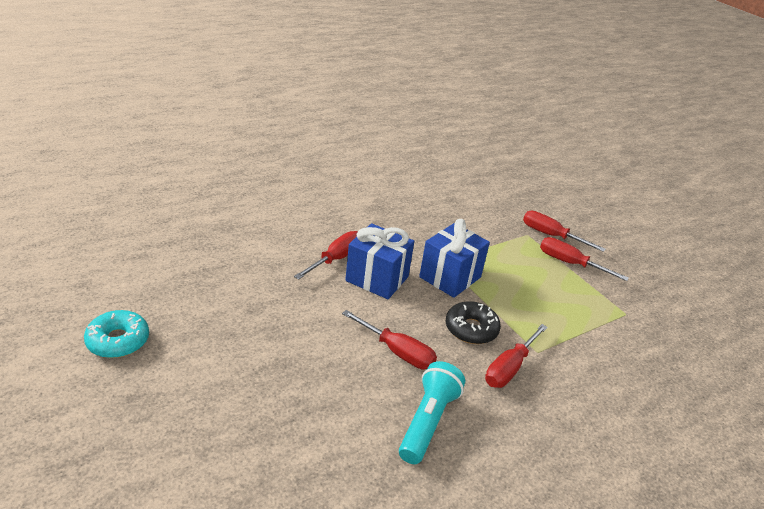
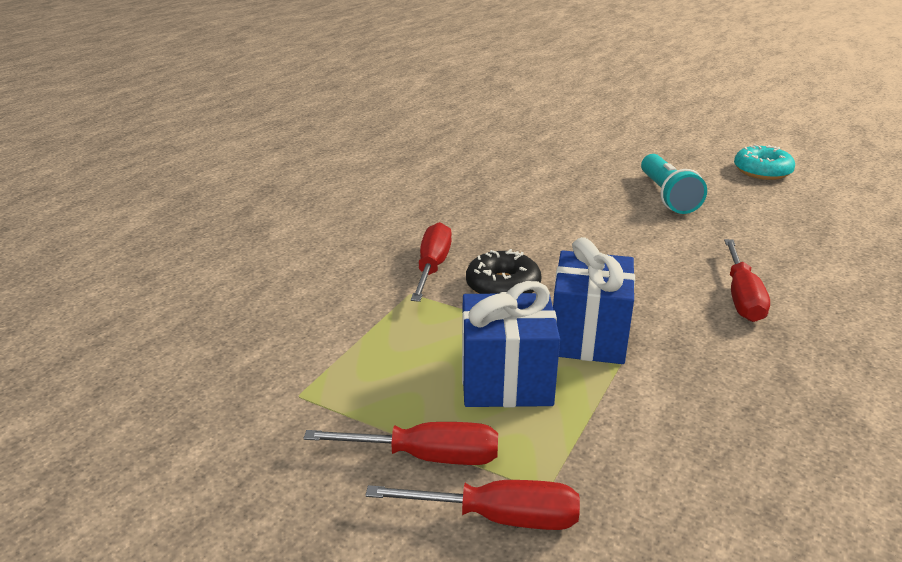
camera: 155 degrees right, 5 degrees down
red screwdriver [342,310,437,369] -> none
blue gift [345,223,414,299] -> blue gift moved to [462,281,560,407]
turquoise flashlight [399,361,465,464] -> turquoise flashlight moved to [641,154,707,214]

